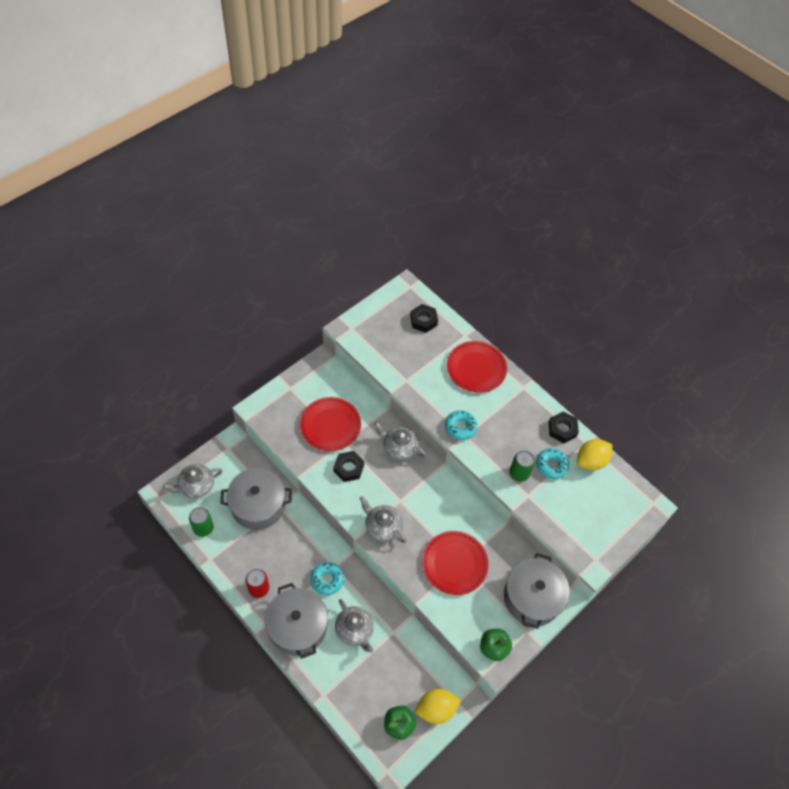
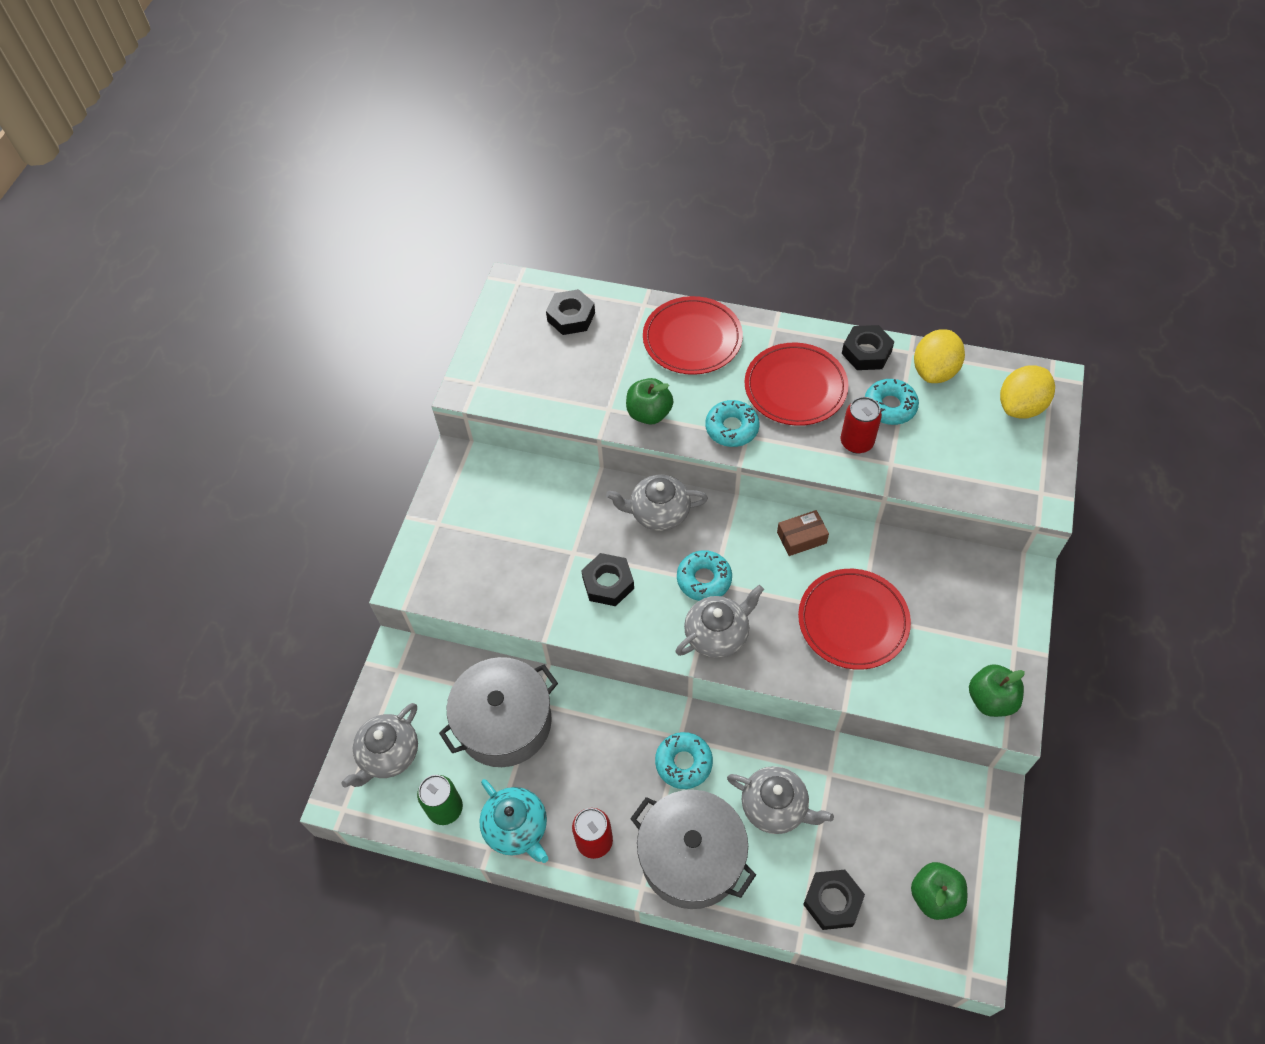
camera: 25 degrees left, 0 degrees up
red plate [300,397,361,451] -> red plate moved to [744,343,849,426]
grey teapot [359,496,407,543] -> grey teapot turned 135 degrees clockwise [676,585,764,658]
yellow lemon [415,689,461,724] -> yellow lemon moved to [1000,365,1055,419]
grey pot [504,553,570,629] -> none
green can [509,450,535,482] -> red can [840,397,882,453]
none -> turquoise teapot [479,779,548,863]
none -> green apple [626,378,673,424]
none -> turquoise donut [677,550,732,601]
none -> brown box [777,510,829,556]
none -> black nut [803,870,865,930]

